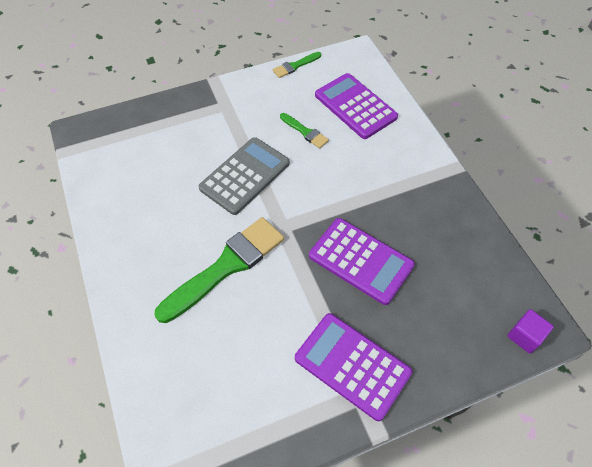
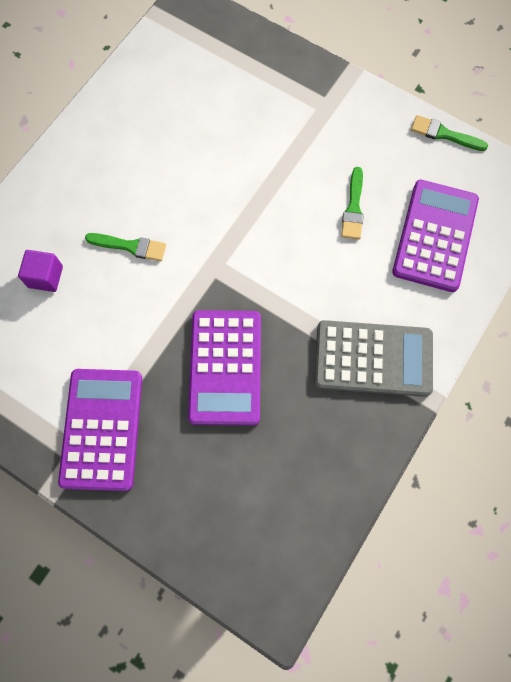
camera: 55 degrees right, 15 degrees up
green brush [154,217,284,323] -> green brush [85,233,166,261], size x0.47
grey calculator [199,137,290,215] -> grey calculator moved to [314,320,433,397]
purple cube [507,309,554,354] -> purple cube moved to [18,250,63,292]

